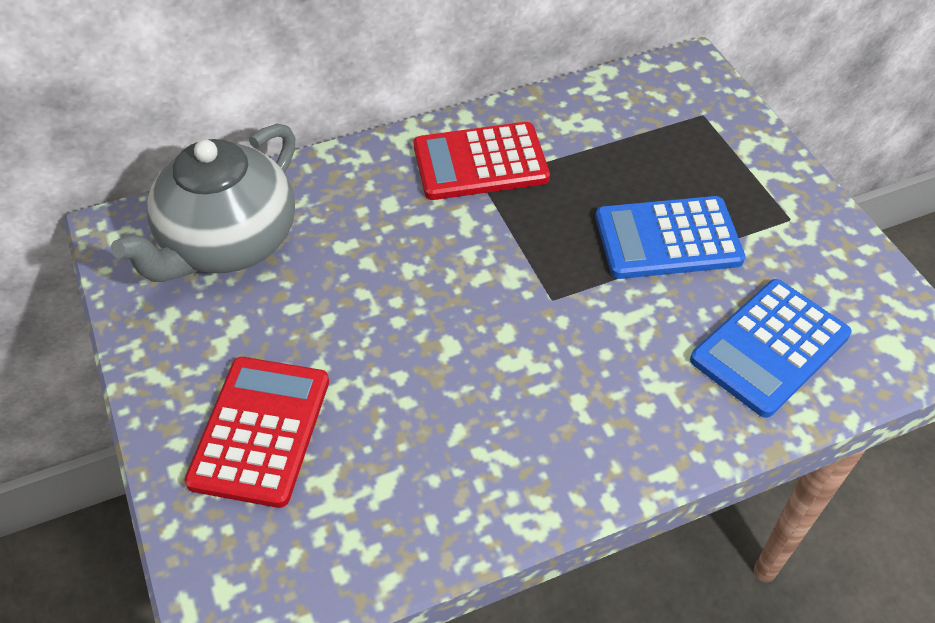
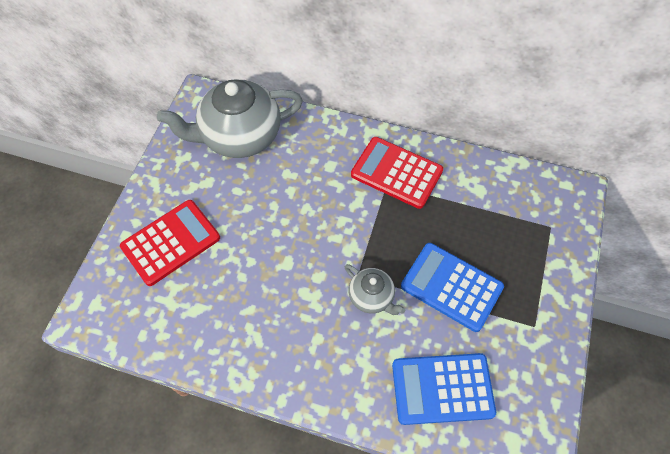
camera: 40 degrees right, 10 degrees up
none -> grey teapot [345,264,405,315]

